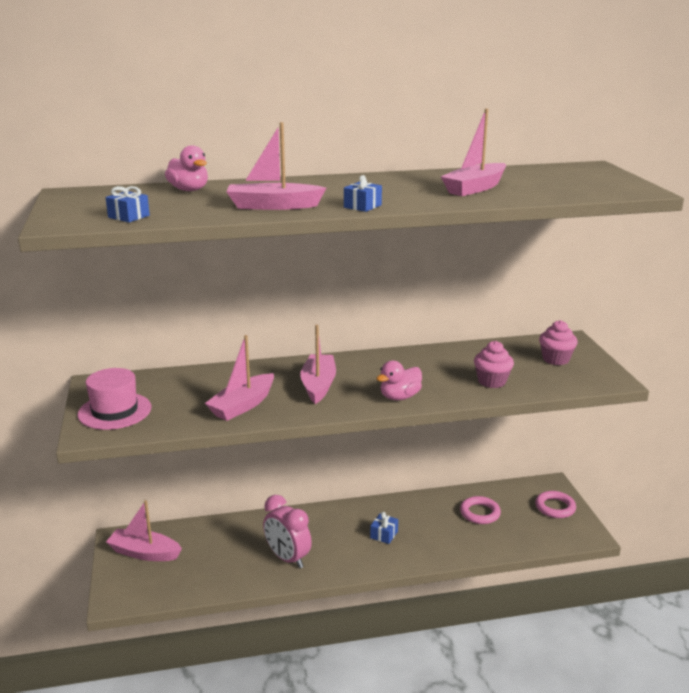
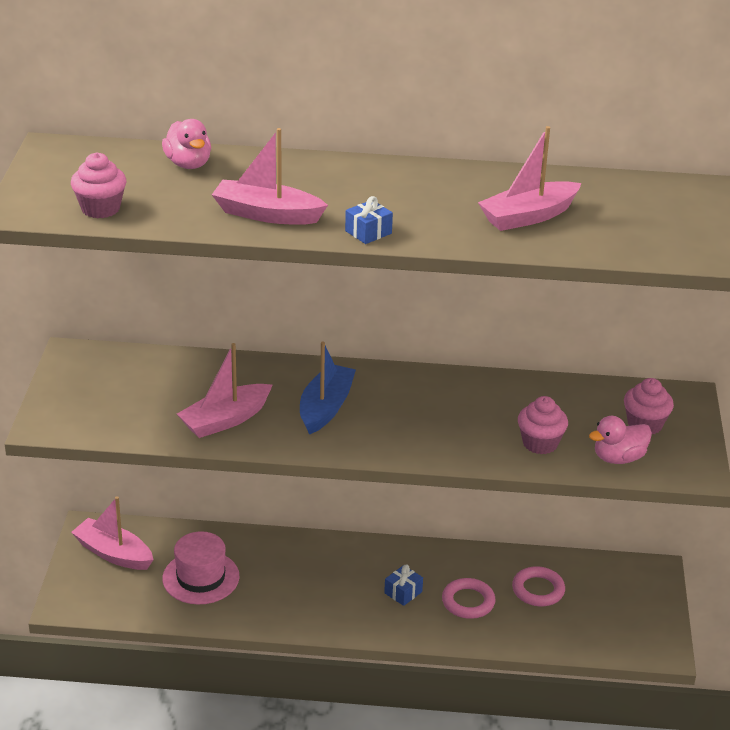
camera: 15 degrees right, 10 degrees up
pink hat [78,368,151,430] -> pink hat moved to [162,531,239,604]
blue gift [106,186,150,223] -> pink cupcake [71,153,126,218]
pink clock [263,495,312,569] -> none
pink boat [300,325,336,404] -> blue boat [300,342,356,435]
pink duck [376,361,422,400] -> pink duck moved to [589,416,652,464]
pink ring [535,491,576,518] -> pink ring moved to [442,578,496,619]

